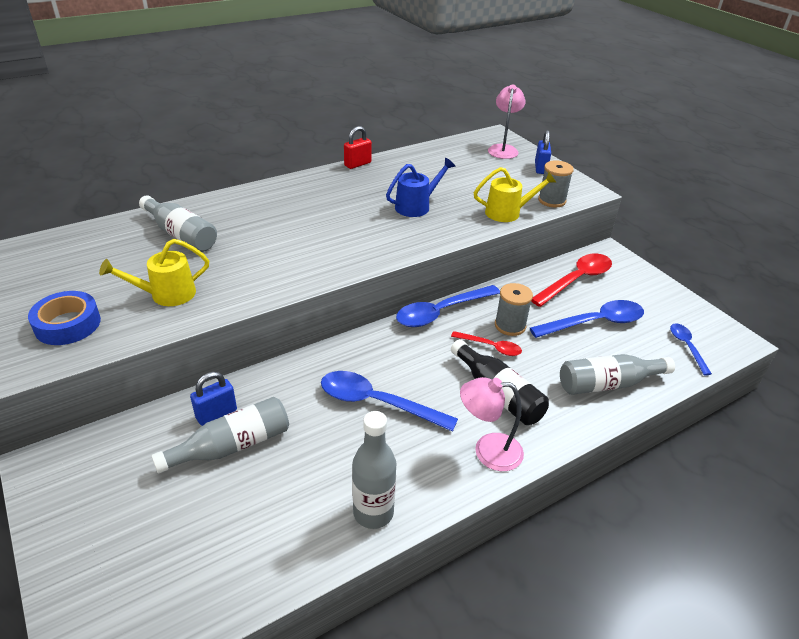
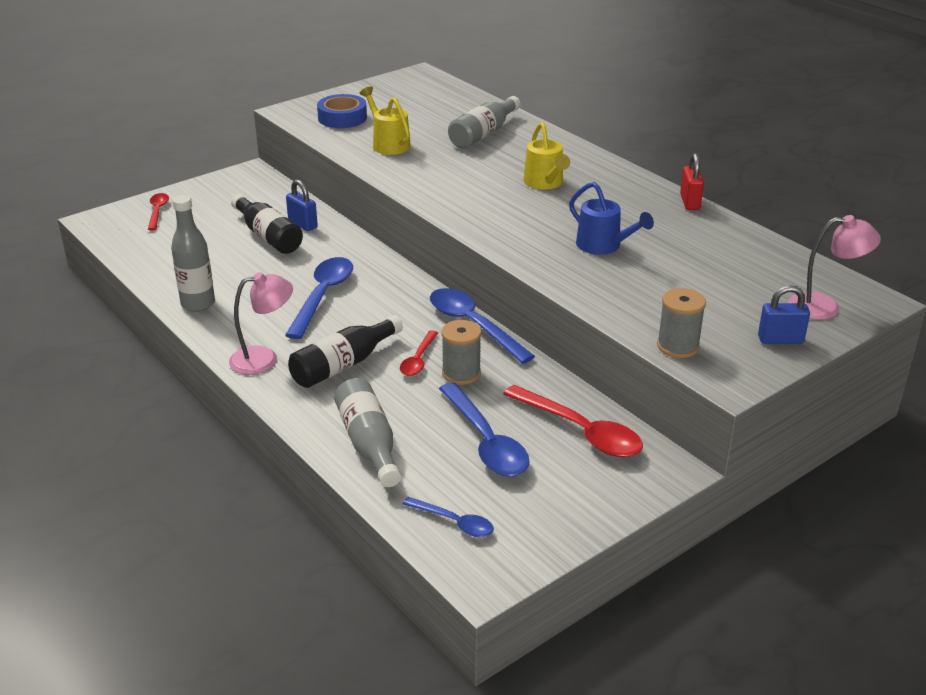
camera: 85 degrees right, 5 degrees down
grey bottle [151,397,289,474] -> black bottle [231,194,303,254]
red padlock [344,126,372,169] -> red padlock turned 45 degrees clockwise [680,153,704,210]
pink lamp [460,377,524,471] -> pink lamp turned 75 degrees clockwise [229,272,293,375]
yellow watering can [474,167,557,222] -> yellow watering can moved to [523,122,570,190]
blue spoon [670,323,712,375] -> blue spoon turned 45 degrees clockwise [403,497,494,537]
none -> red spoon [148,193,169,230]

